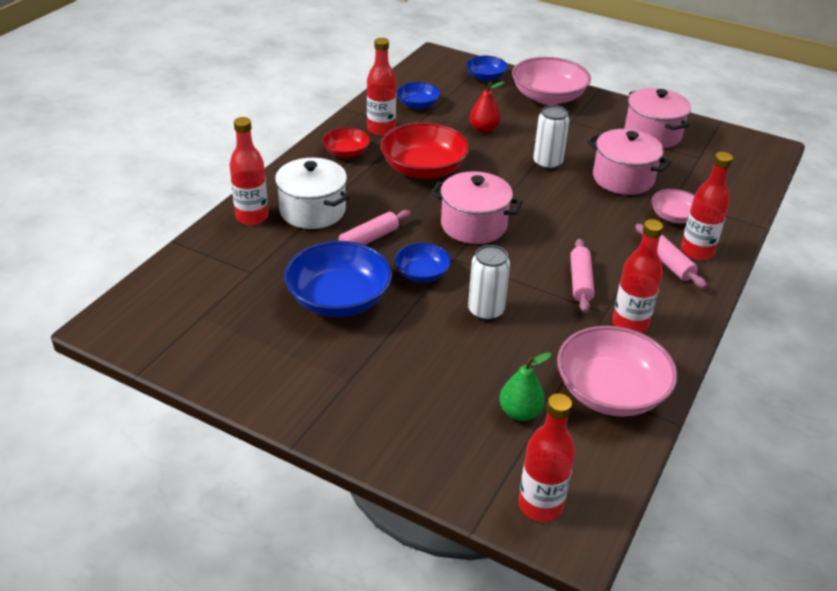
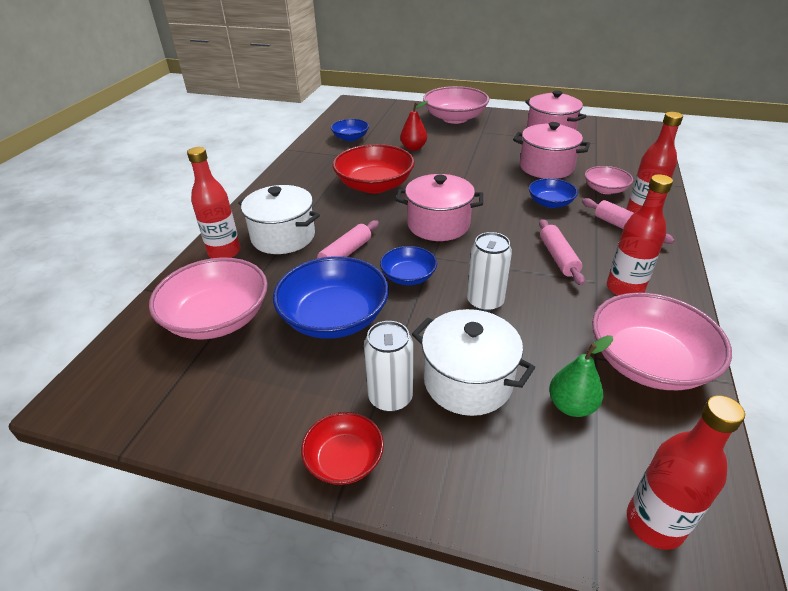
camera: 10 degrees left, 0 degrees up
red bowl [322,127,370,158] -> red bowl moved to [301,412,384,485]
red bottle [367,38,396,136] -> none
blue bowl [466,56,508,81] -> blue bowl moved to [529,178,578,208]
white can [533,105,569,170] -> white can moved to [364,321,413,412]
none -> pink bowl [149,257,268,340]
none -> white pot [412,309,535,416]

